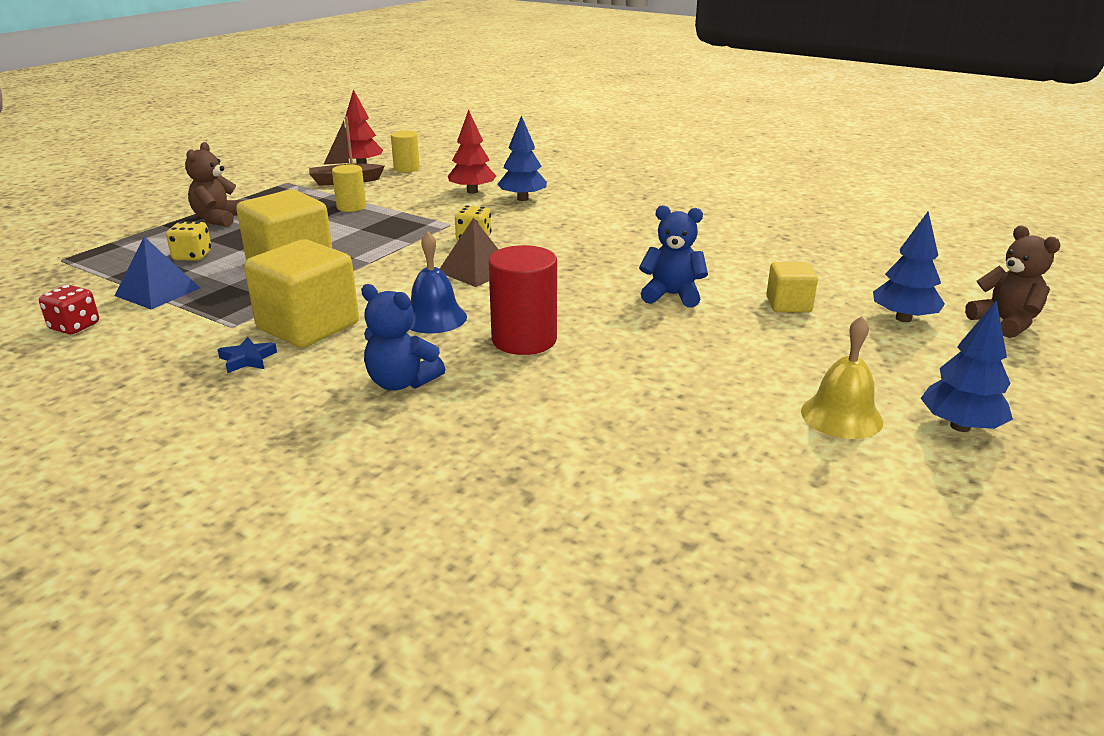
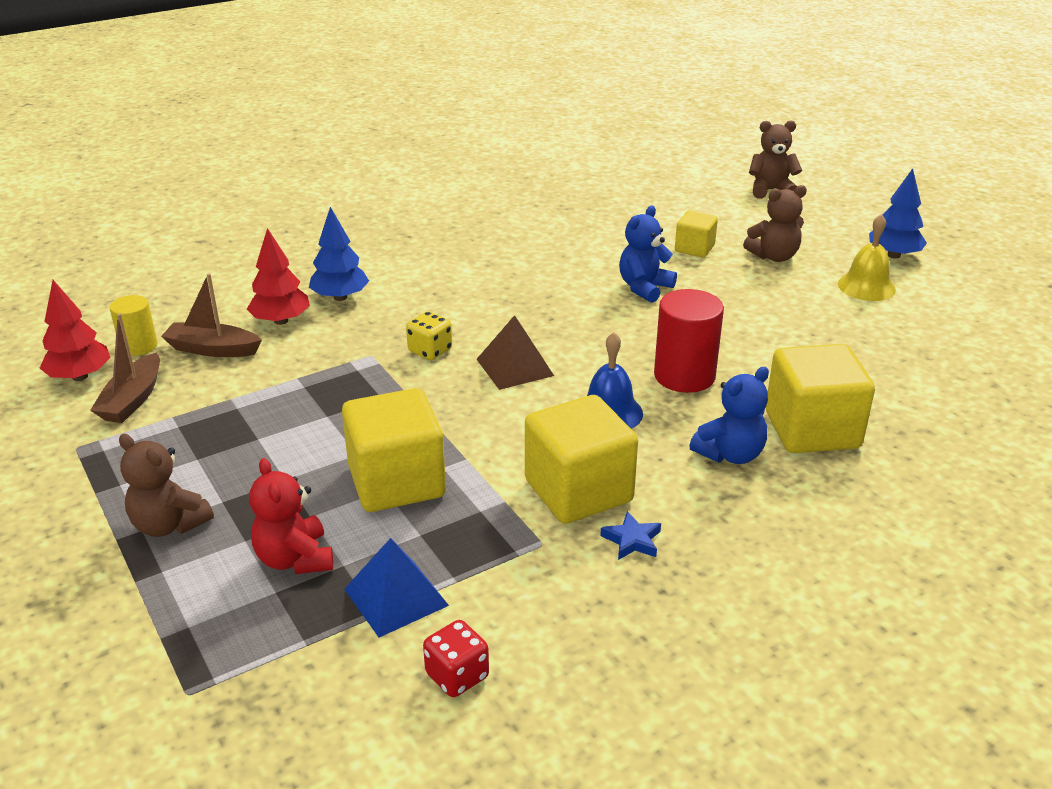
camera: 65 degrees left, 5 degrees up
yellow dice [166,221,211,261] -> red teddy bear [249,458,333,574]
yellow cylinder [332,164,366,212] -> none
blue tree [873,212,945,322] -> none
none -> brown boat [161,273,262,357]
none -> brown teddy bear [743,185,807,262]
none -> yellow cube [766,344,875,453]

